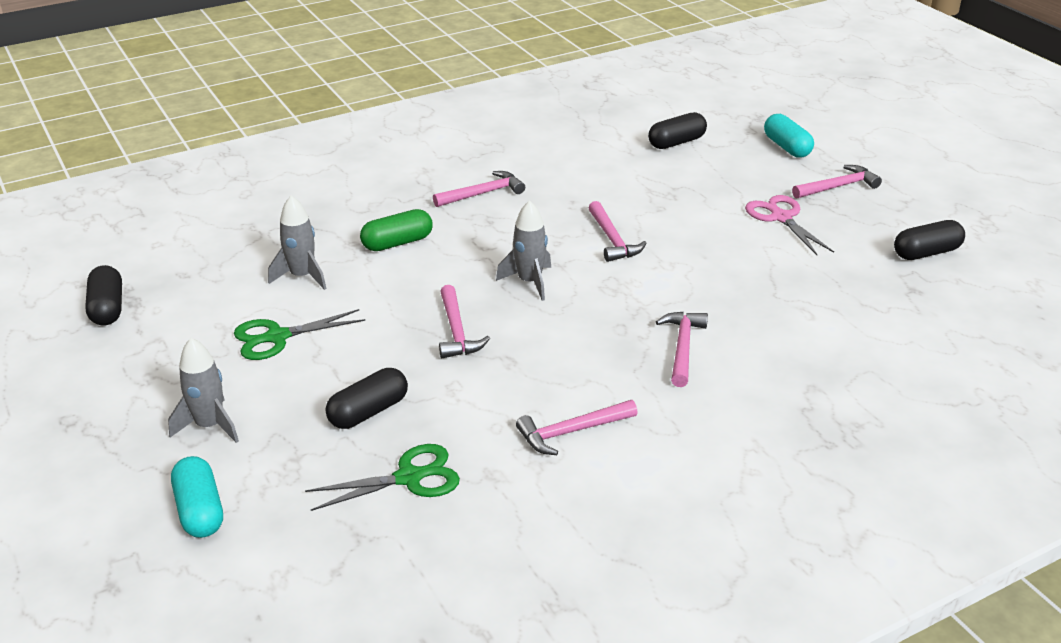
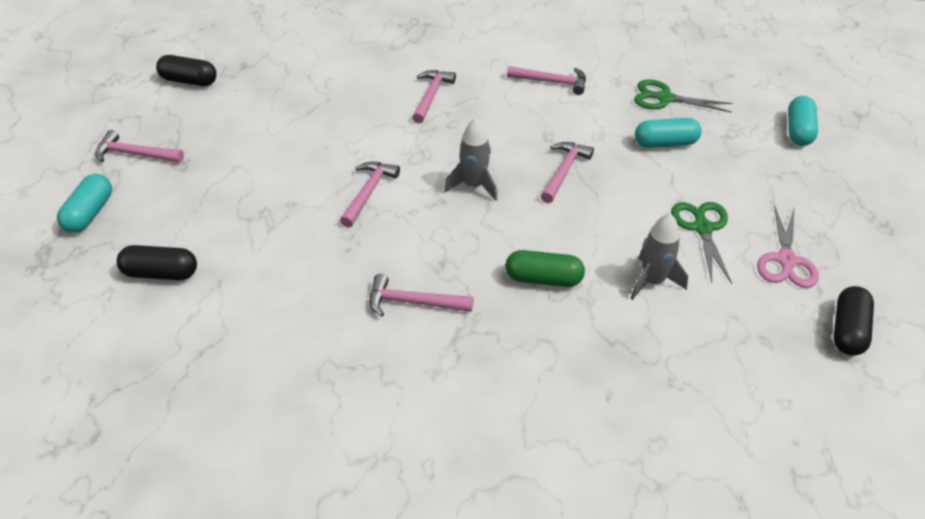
camera: 145 degrees left, 10 degrees up
grey rocket [168,338,239,443] -> none
green scissors [234,309,365,360] -> green scissors turned 105 degrees counterclockwise [671,202,732,284]
black capsule [326,368,408,429] -> turquoise capsule [635,118,702,148]
pink hammer [656,312,708,387] -> pink hammer turned 150 degrees clockwise [412,70,456,124]
pink scissors [745,195,834,255] -> pink scissors moved to [757,205,819,288]

